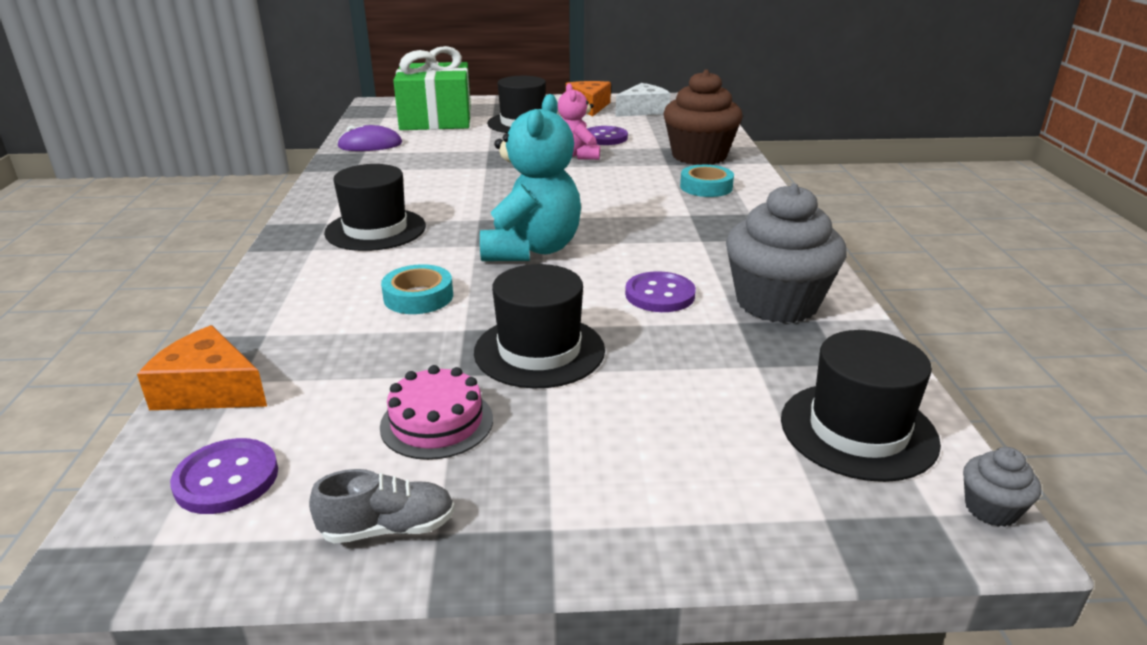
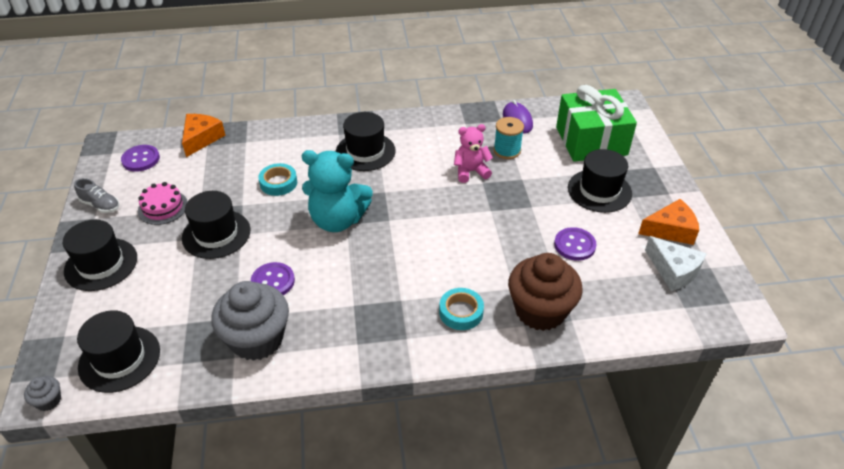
camera: 85 degrees right, 15 degrees up
grey shoe [309,469,455,543] -> grey shoe turned 45 degrees counterclockwise [74,178,119,213]
pink teddy bear [558,83,600,160] -> pink teddy bear moved to [454,124,493,183]
none -> black hat [63,220,137,291]
none -> turquoise spool [494,117,524,159]

